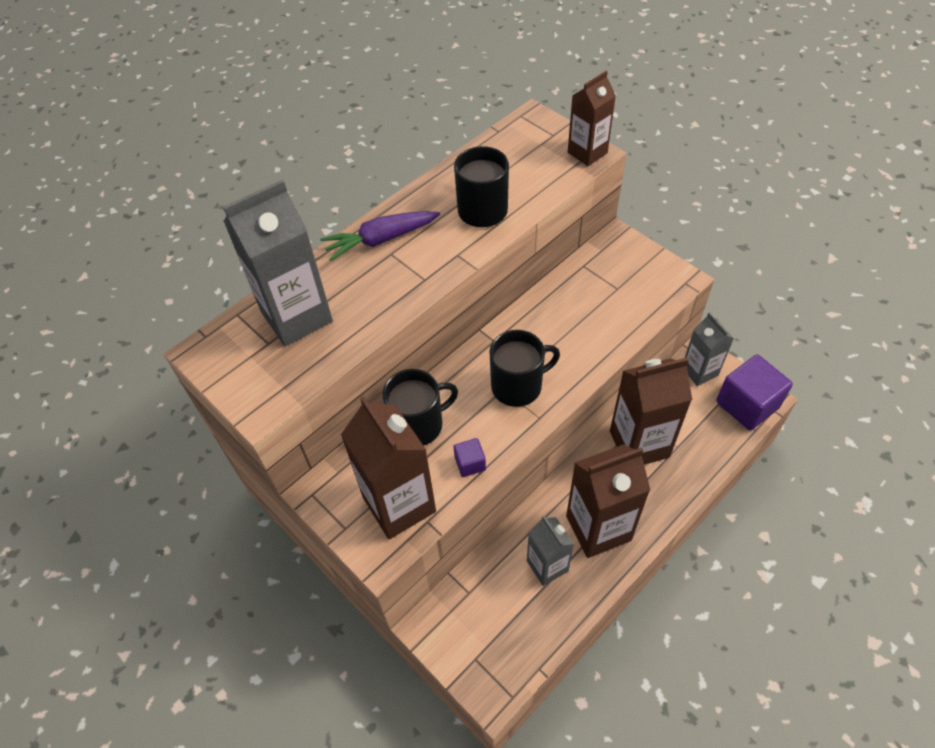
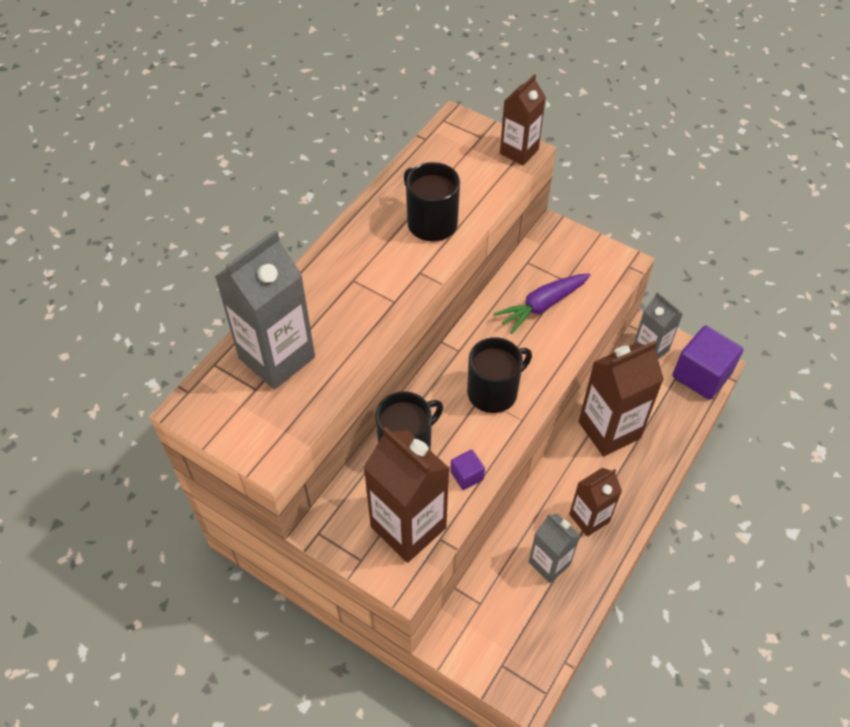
camera: 15 degrees left, 0 degrees up
purple carrot [320,211,440,261] -> purple carrot moved to [494,273,591,334]
brown carton [566,444,650,558] -> brown carton [569,468,622,537], size x0.61

